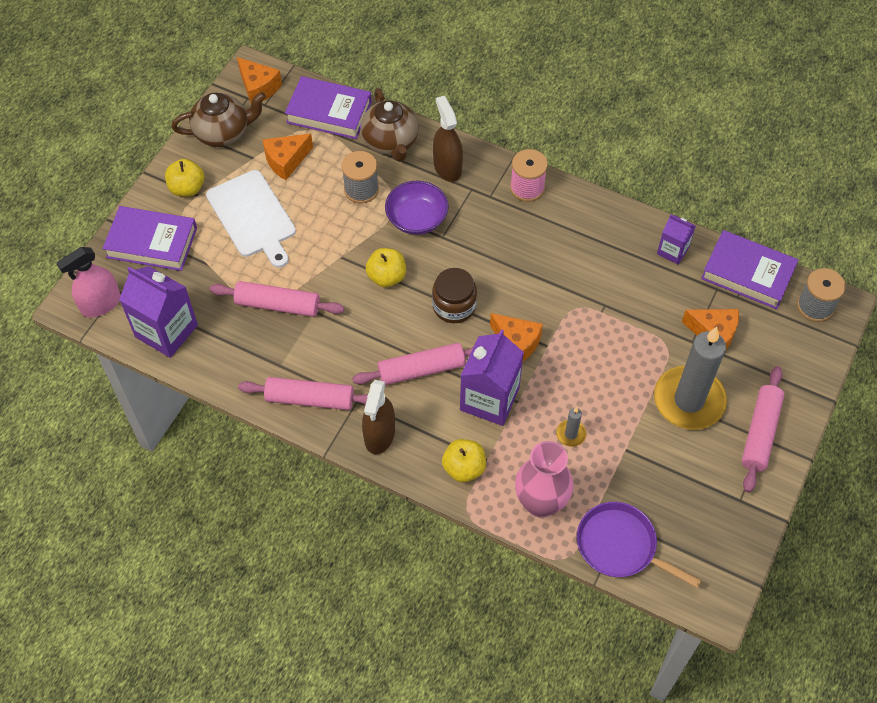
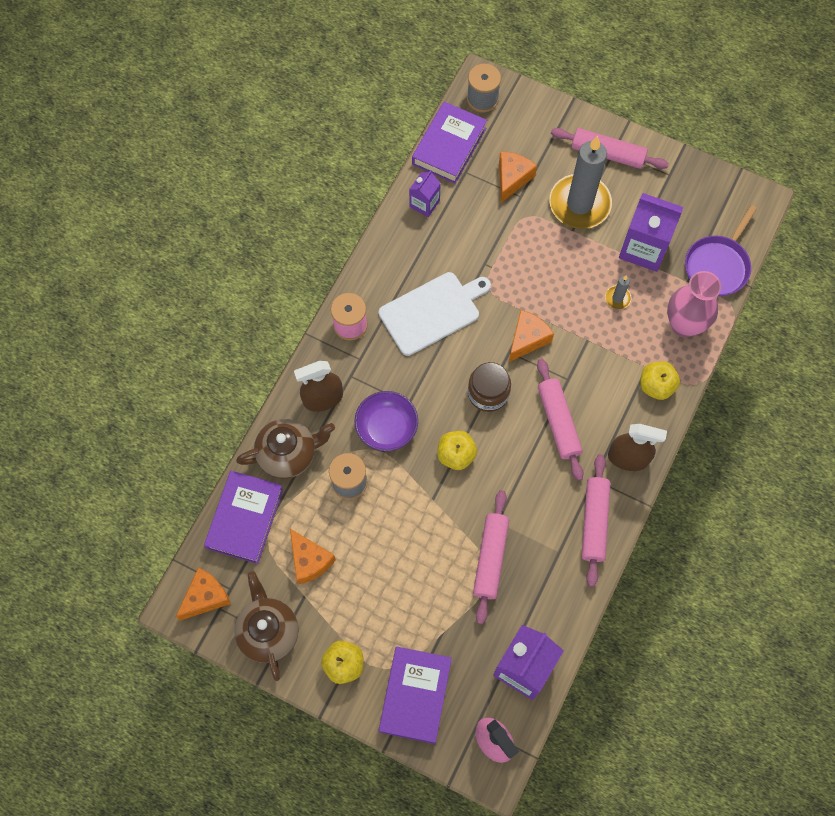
camera: 90 degrees left, 10 degrees up
white cutting board [206,170,296,268] -> white cutting board moved to [378,272,491,356]
purple carton [460,329,524,426] -> purple carton moved to [619,193,683,272]

